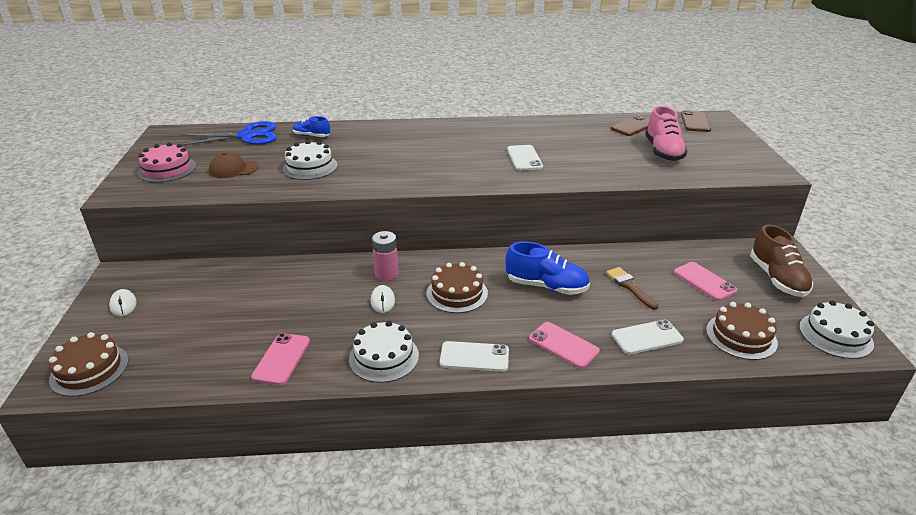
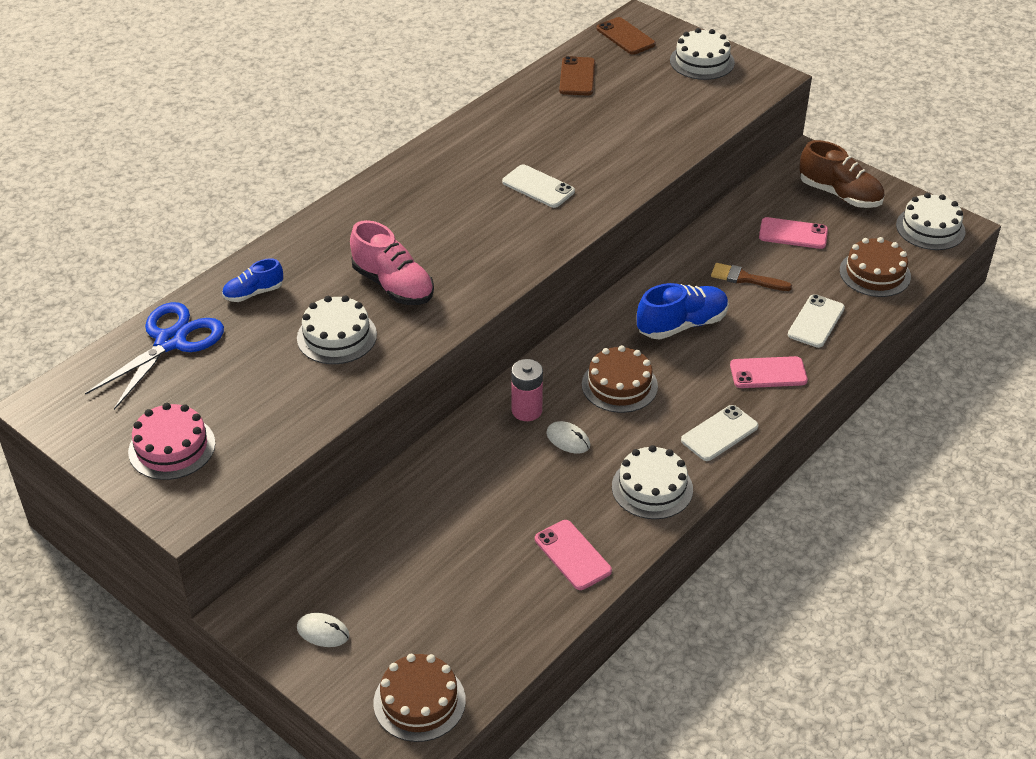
camera: 45 degrees left, 10 degrees up
brown cap [209,152,259,178] -> none
pink shoe [645,106,687,161] -> pink shoe moved to [350,220,434,305]
none -> white cake [670,28,735,80]

